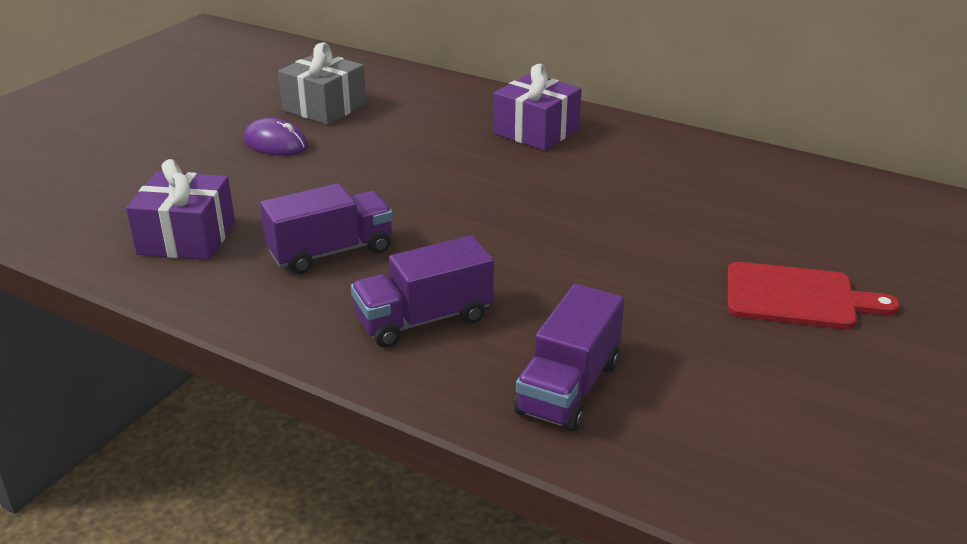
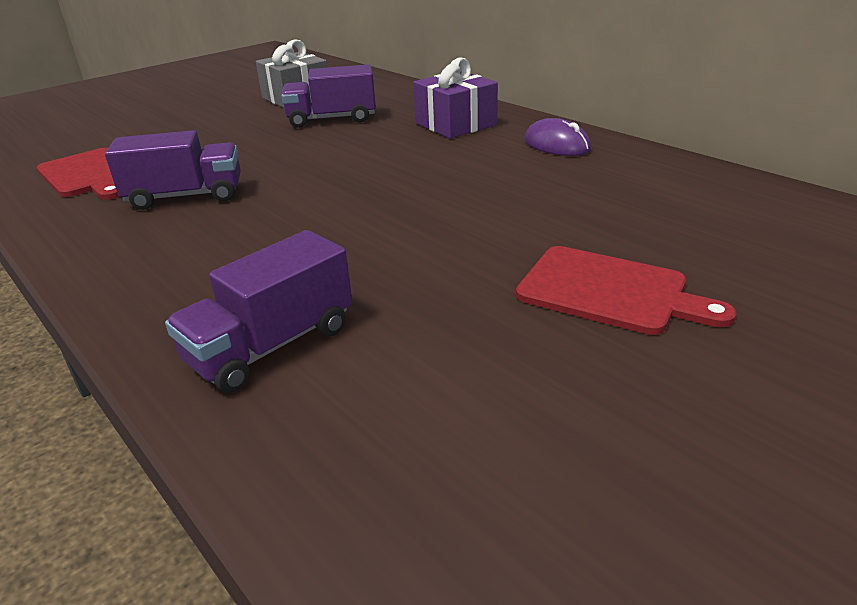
camera: 20 degrees right, 0 degrees up
purple gift [126,159,235,260] -> red cutting board [37,148,119,200]
purple mouse [243,118,308,156] -> purple mouse moved to [524,118,591,156]
purple truck [351,235,494,348] -> purple truck moved to [282,64,376,128]

